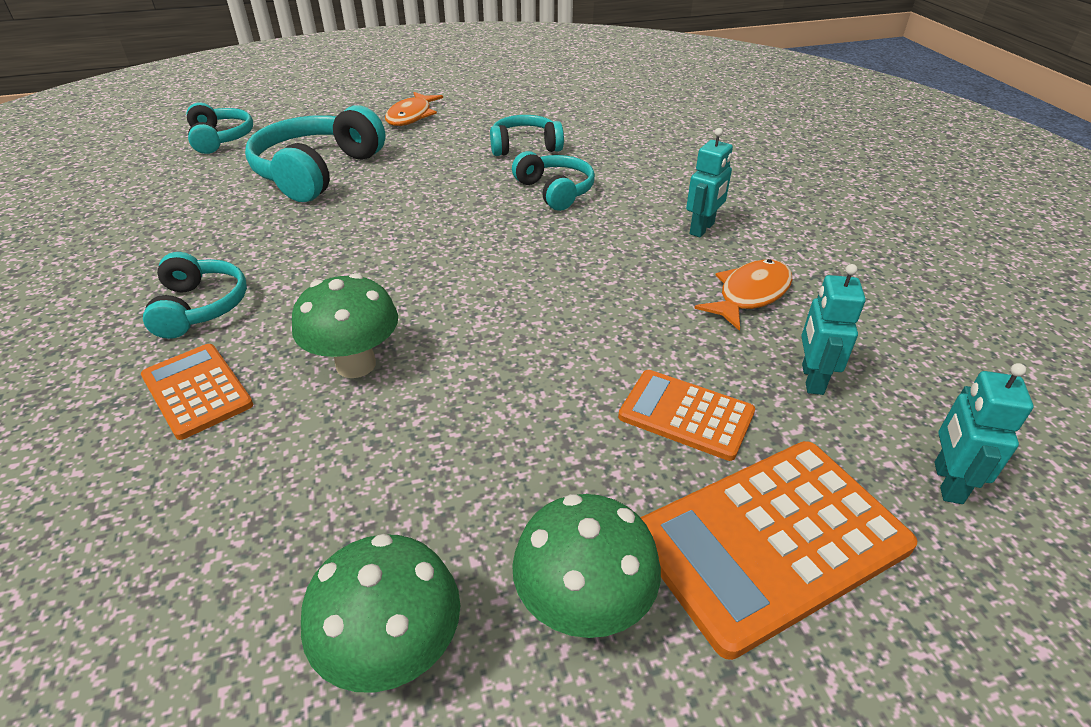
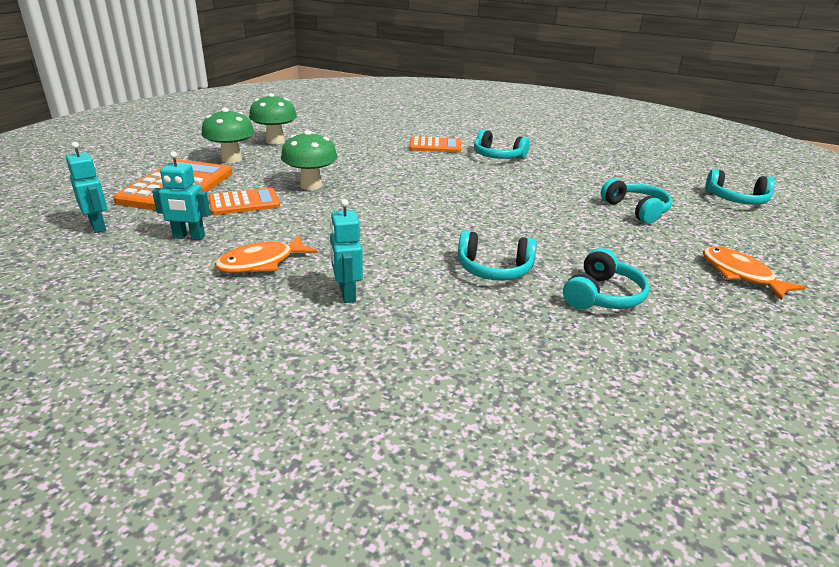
camera: 130 degrees right, 10 degrees down
turquoise headphones [245,105,386,202] -> turquoise headphones [601,178,672,224], size x0.60
green mushroom [292,273,398,378] -> green mushroom moved to [281,130,338,190]
orange fish [694,259,792,331] -> orange fish turned 60 degrees clockwise [215,235,317,273]
turquoise robot [801,264,866,395] -> turquoise robot turned 135 degrees clockwise [152,151,210,240]

